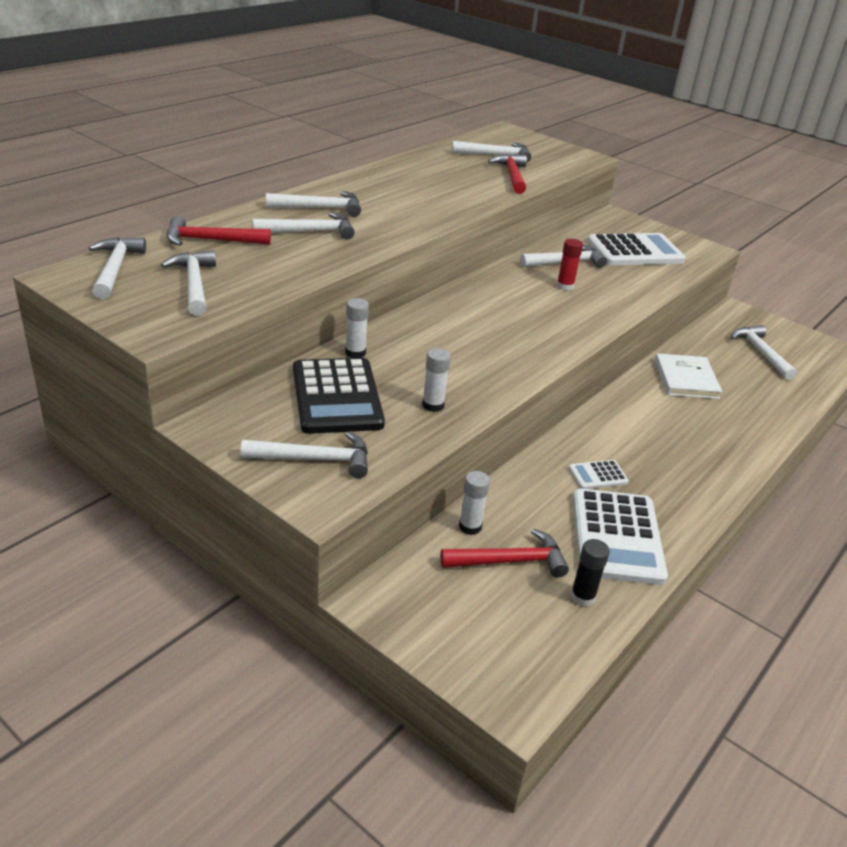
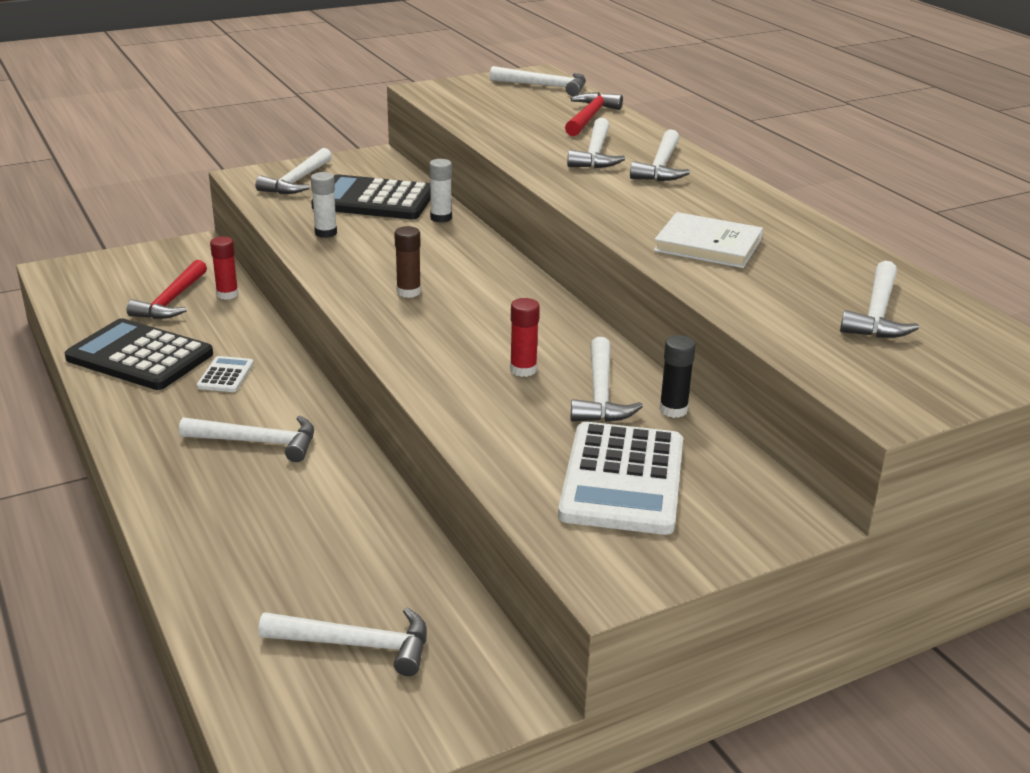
camera: 115 degrees right, 5 degrees down
white hammer [161,250,216,316] -> white hammer moved to [179,416,314,462]
white glue stick [459,471,490,535] -> red glue stick [210,236,238,300]
red hammer [488,154,527,194] -> none
black glue stick [570,539,610,607] -> black glue stick moved to [659,335,696,418]
white calculator [573,488,668,585] -> black calculator [65,318,213,390]
white book [655,353,722,399] -> white book moved to [654,212,763,268]
none -> brown glue stick [394,226,421,298]

